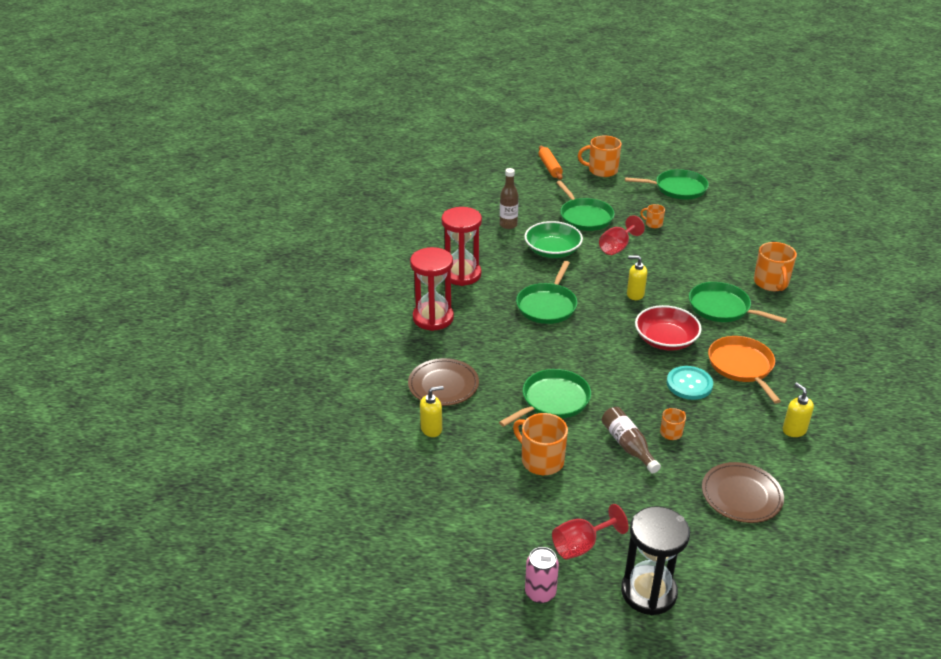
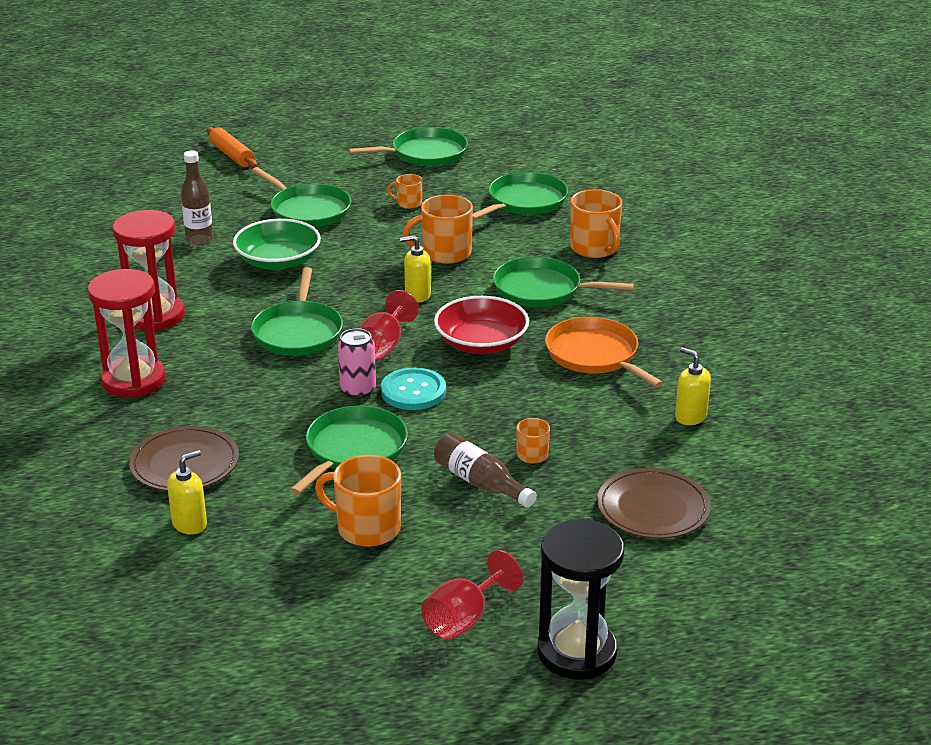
camera: 20 degrees left, 5 degrees down
pink can [525,547,559,603] -> pink can moved to [338,328,376,398]
orange mug [578,136,622,177] -> orange mug moved to [403,195,473,264]
red goblet [599,215,645,255] -> red goblet moved to [359,290,419,360]
turquoise button [667,366,713,400] -> turquoise button moved to [381,367,446,410]
none -> green pan [473,172,568,220]

